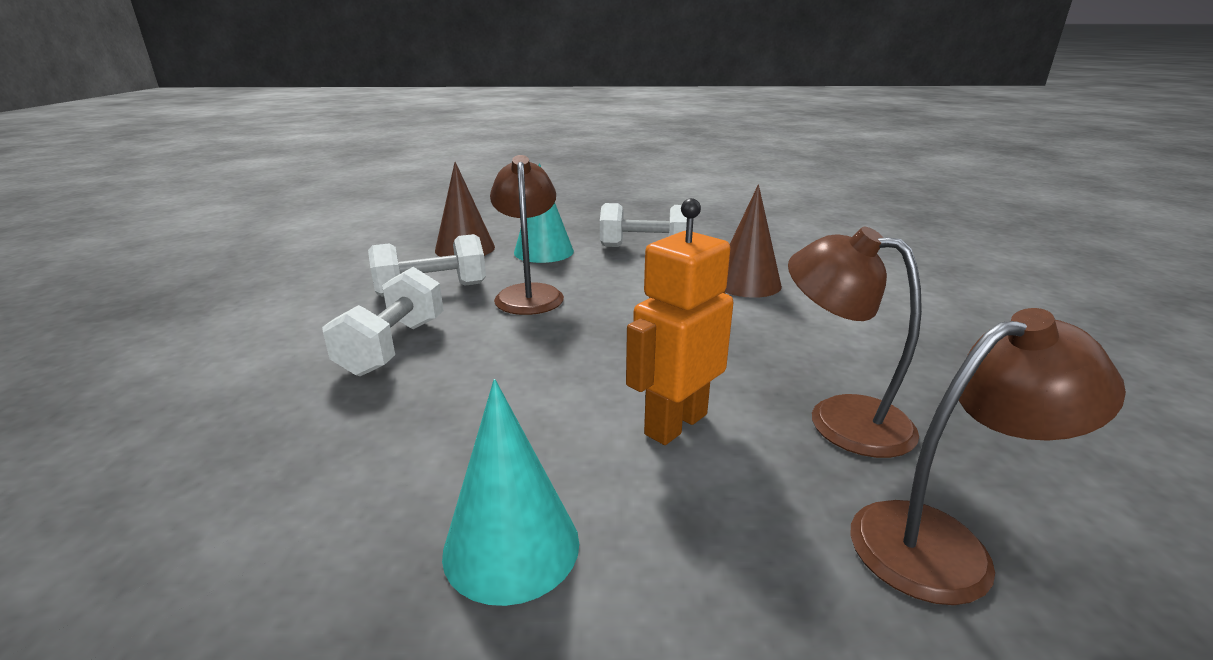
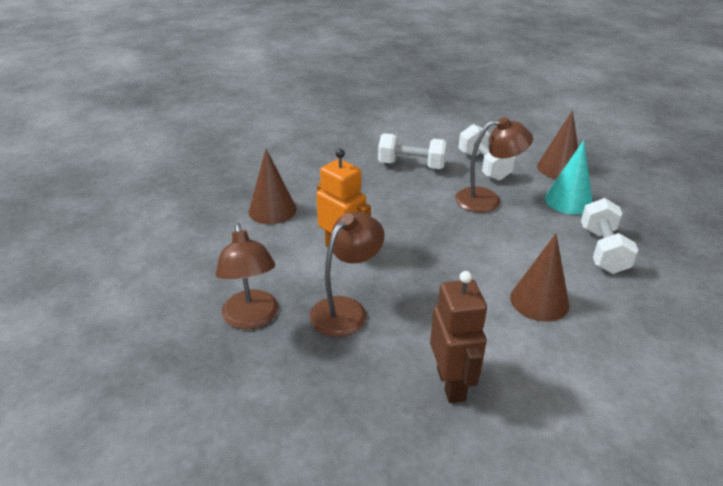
camera: 90 degrees right, 10 degrees up
turquoise cone [442,379,579,606] -> brown cone [249,149,297,224]
none -> brown robot [430,271,487,403]

